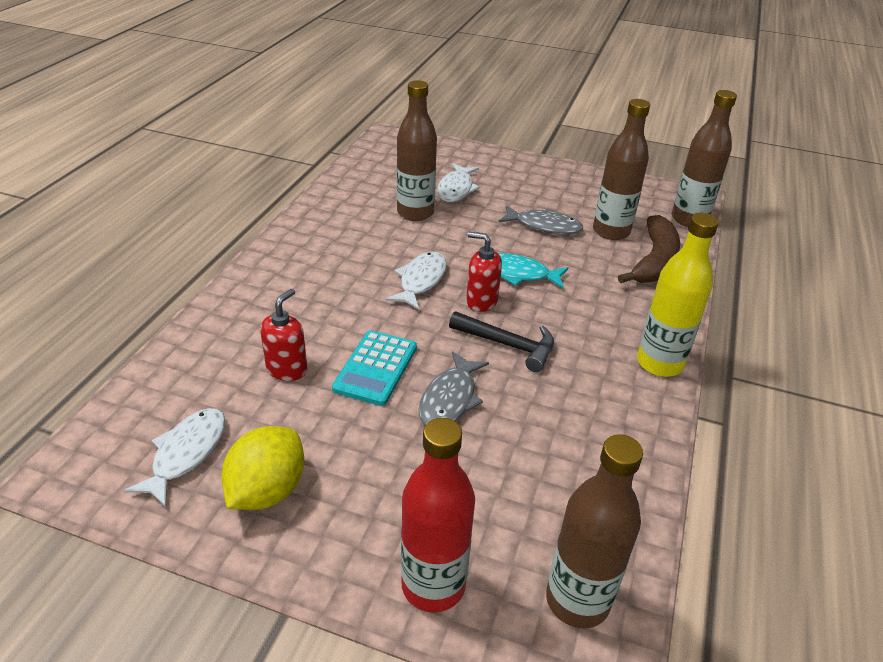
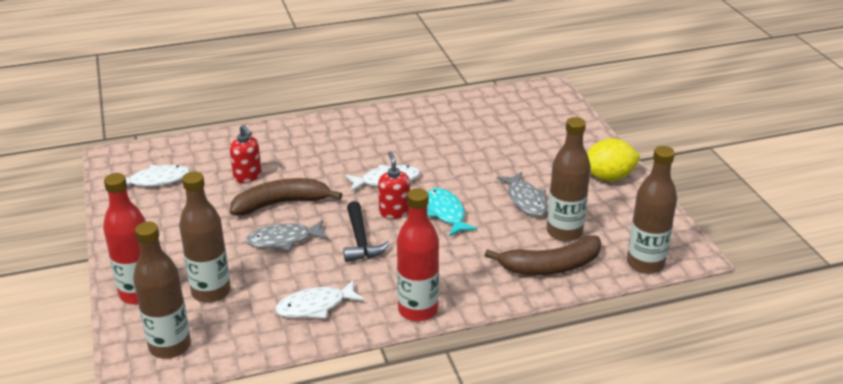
camera: 55 degrees right, 5 degrees down
yellow lemon [221,426,304,510] -> yellow lemon moved to [587,138,640,181]
red soap dispenser [260,289,307,381] -> red soap dispenser turned 60 degrees clockwise [230,125,262,183]
turquoise calculator [332,330,417,406] -> brown banana [230,178,342,216]
brown bottle [397,80,437,221] -> brown bottle moved to [179,172,231,303]
white fish [437,163,480,202] -> white fish moved to [275,280,365,319]
yellow bottle [637,213,719,377] -> red bottle [397,188,439,321]

